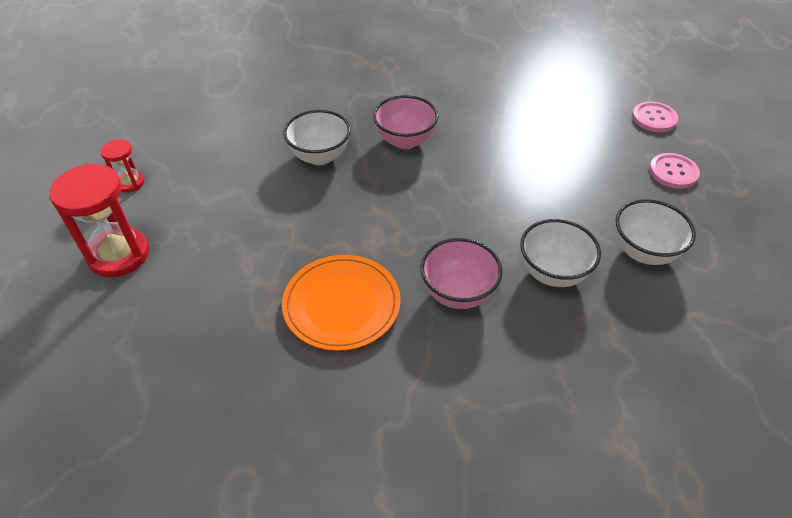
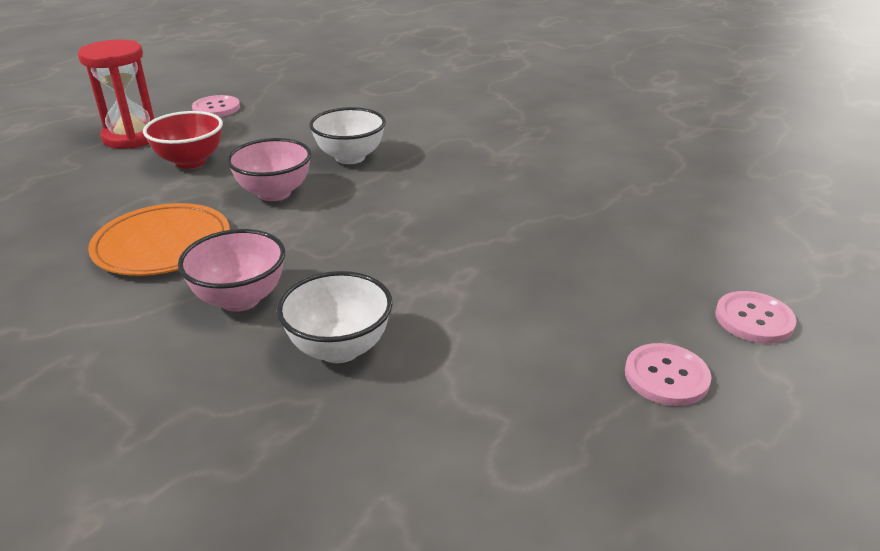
camera: 50 degrees right, 15 degrees down
red hourglass [100,139,145,193] -> pink button [192,95,240,117]
pink bowl [373,95,438,149] -> pink bowl moved to [227,138,311,201]
white bowl [616,199,696,265] -> none
none -> red bowl [143,111,223,169]

